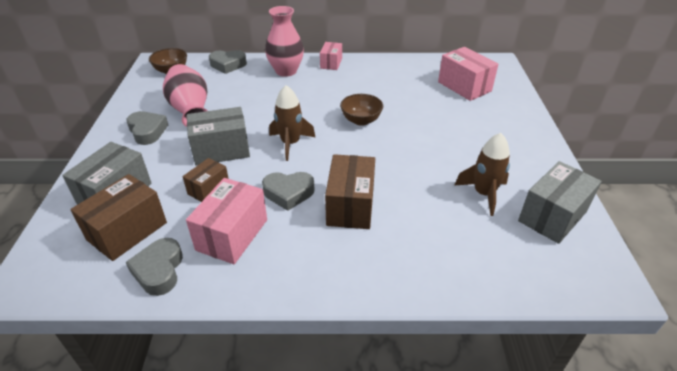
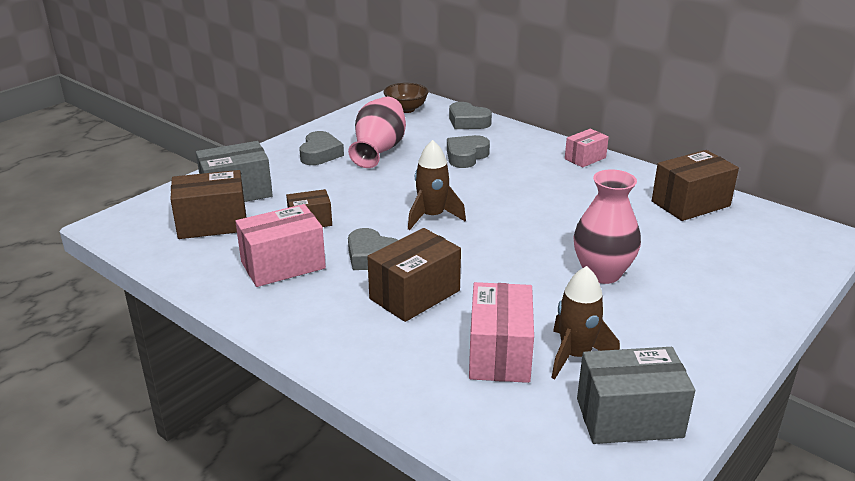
camera: 40 degrees right, 10 degrees down
grey heart [126,238,183,296] -> grey heart moved to [447,135,490,168]
grey box [187,107,250,166] -> none
pink vase [265,6,304,77] -> pink vase moved to [573,169,641,284]
brown bowl [340,94,383,126] -> none
pink box [438,47,498,101] -> pink box moved to [469,282,534,383]
none -> brown box [652,150,739,221]

